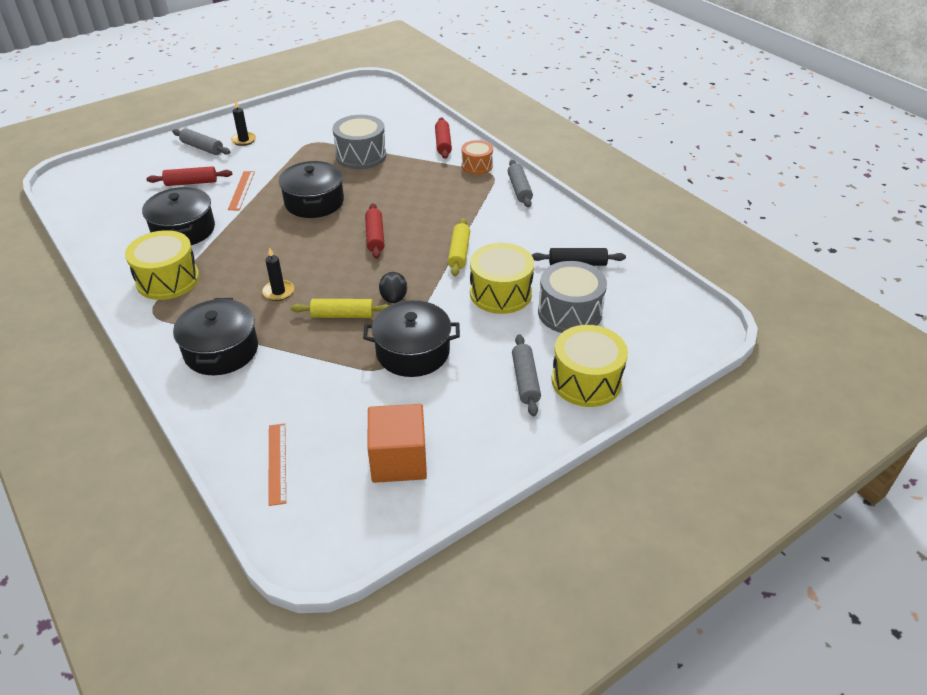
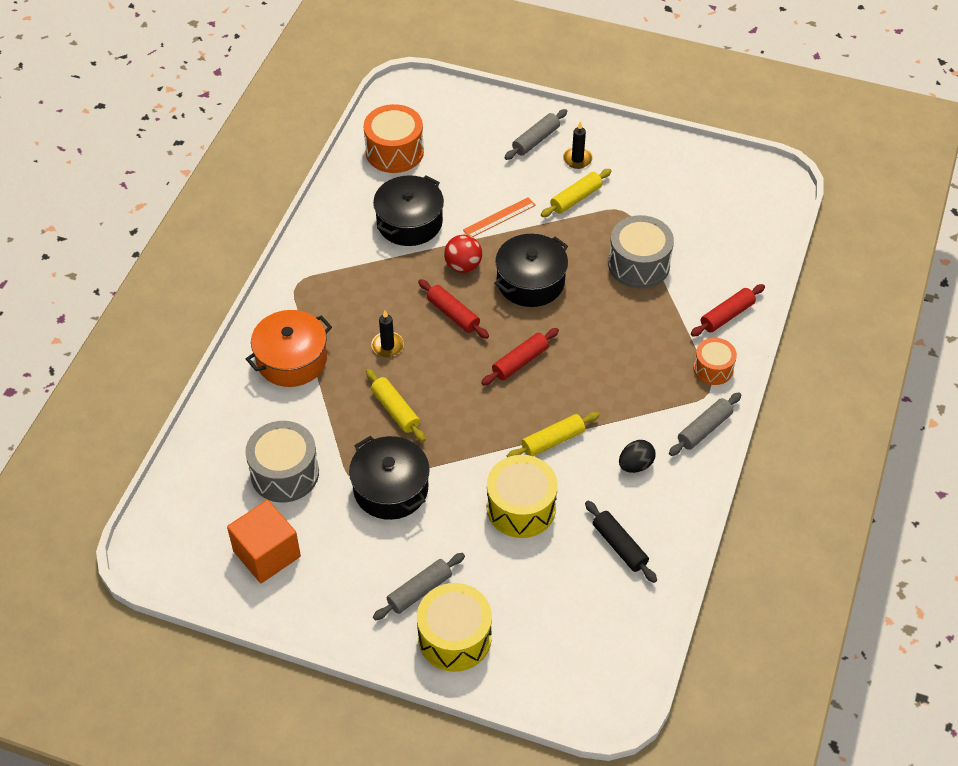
camera: 55 degrees right, 10 degrees up
yellow drum [125,230,199,300] -> none
red rolling pin [146,166,232,186] -> red rolling pin moved to [418,279,489,339]
grey rolling pin [172,128,230,155] -> grey rolling pin turned 45 degrees clockwise [505,109,567,160]
black pot [173,298,258,375] -> orange pot [246,310,332,387]
orange ruler [268,423,286,506] -> none
black egg [379,272,407,303] -> black egg moved to [619,440,655,473]
grey drum [538,261,607,333] -> grey drum moved to [245,421,319,503]
none -> orange drum [363,104,424,173]
none -> red ball [444,235,482,273]
none -> yellow rolling pin [541,169,612,217]

